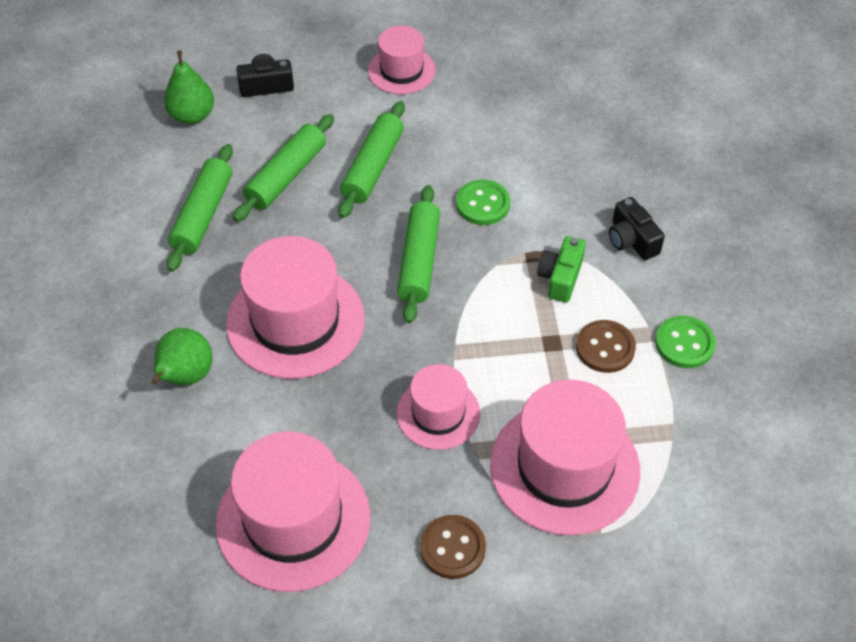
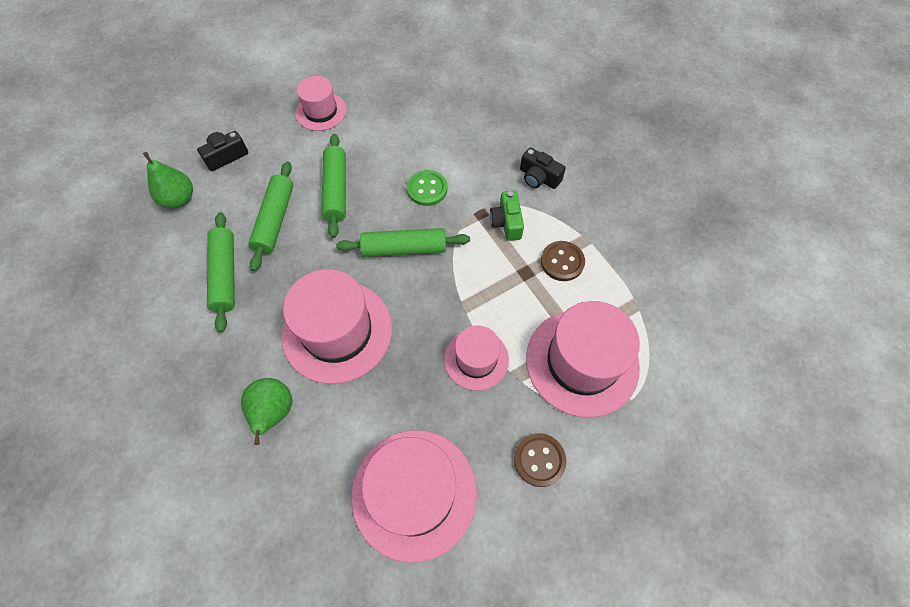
camera: 25 degrees left, 10 degrees up
green rolling pin [397,185,440,323] -> green rolling pin turned 75 degrees counterclockwise [336,228,470,257]
green button [655,316,716,368] -> none

